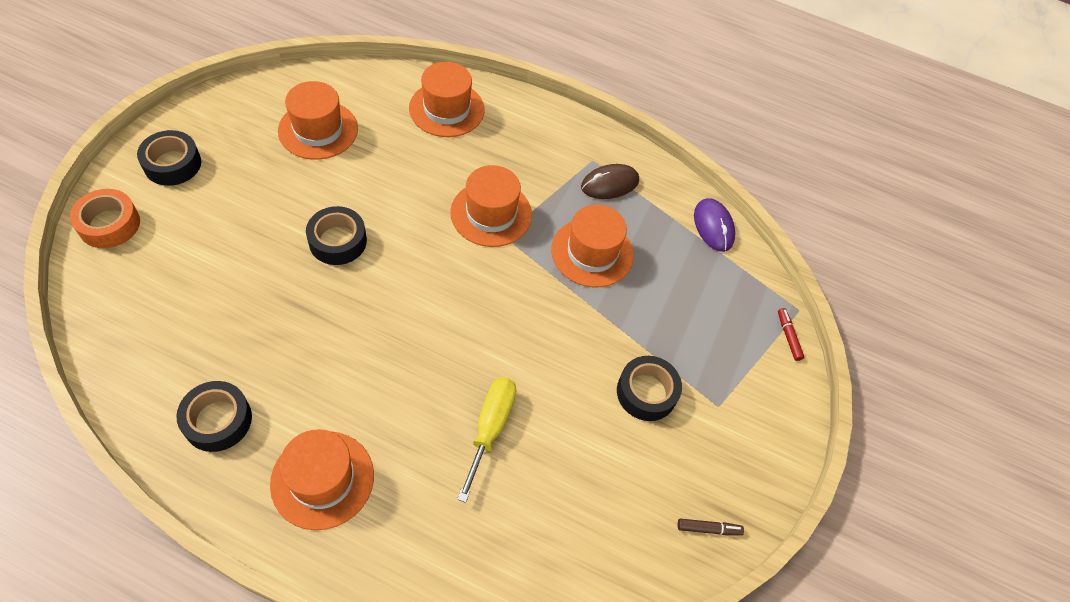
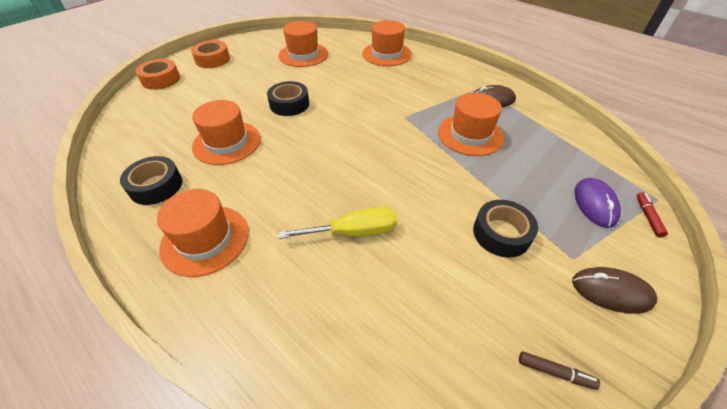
camera: 25 degrees right, 10 degrees down
black tape [137,130,201,186] -> orange tape [191,40,230,68]
orange hat [450,165,532,247] -> orange hat moved to [192,100,261,165]
yellow screwdriver [457,377,517,503] -> yellow screwdriver turned 45 degrees clockwise [279,207,397,239]
purple mouse [694,198,735,252] -> purple mouse moved to [575,178,621,228]
none -> brown mouse [572,267,657,314]

